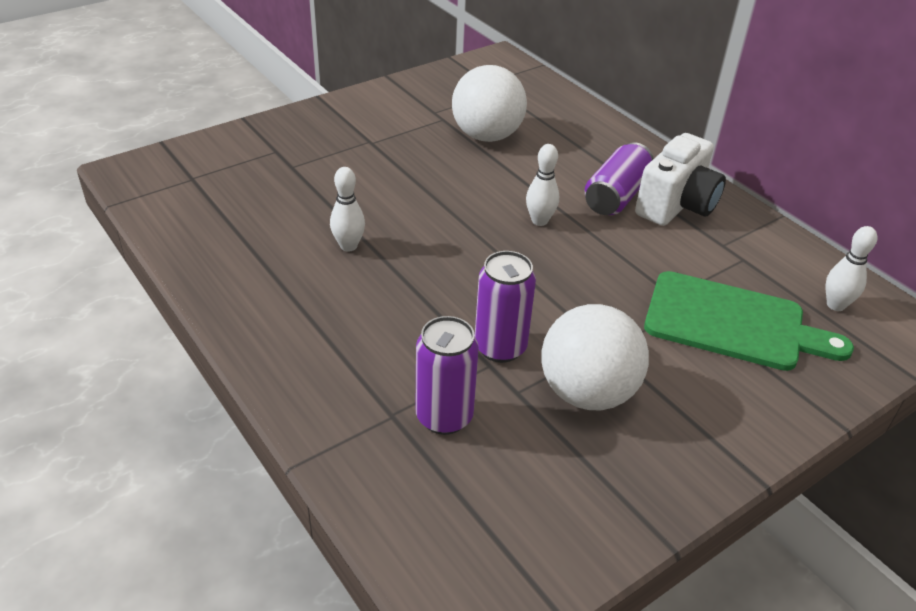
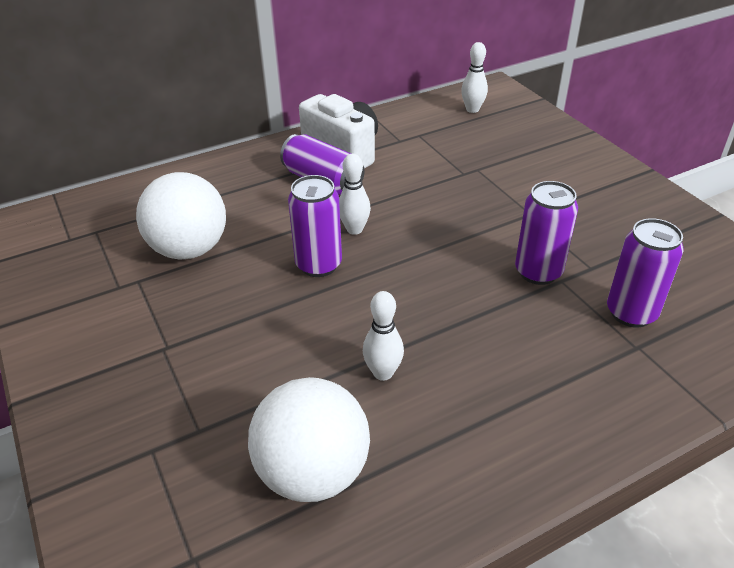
camera: 80 degrees left, 0 degrees up
white ball [542,304,649,410] -> white ball moved to [248,377,370,502]
green cutting board [644,271,854,371] -> none
none -> purple can [288,175,342,277]

